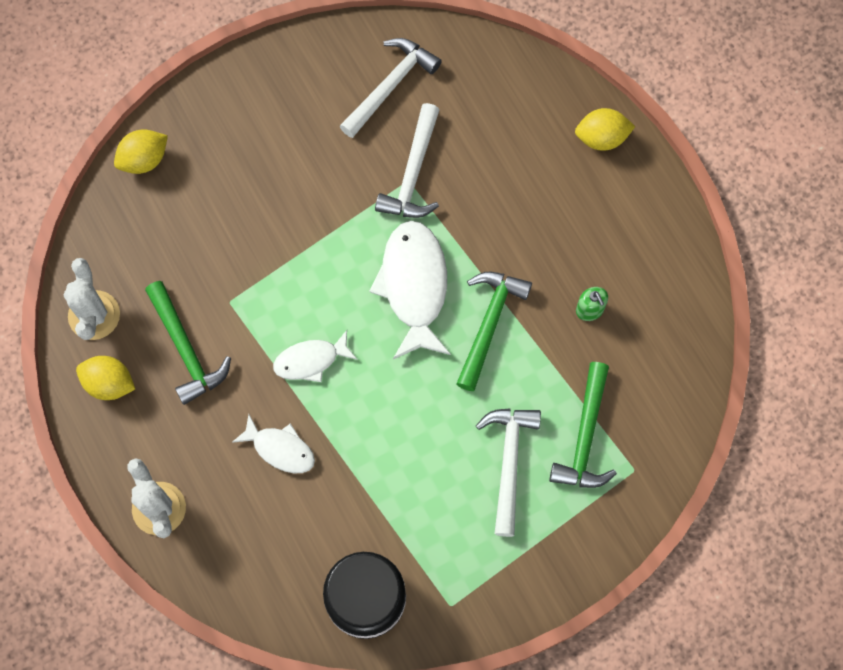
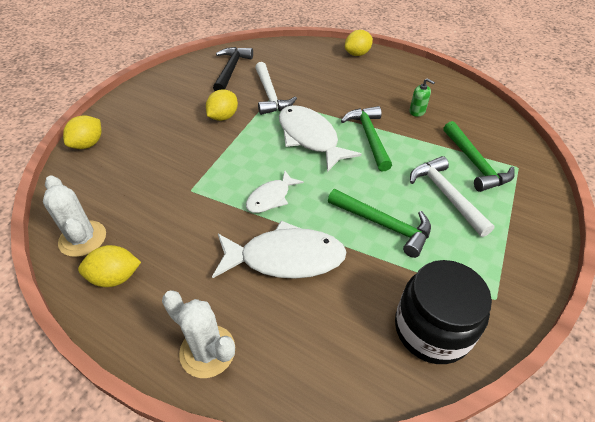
camera: 30 degrees left, 25 degrees down
green hammer [145,281,231,405] -> green hammer moved to [328,189,431,258]
white fish [232,414,315,473] -> white fish [212,221,346,279], size x1.75
white hammer [340,38,442,138] -> black hammer [213,47,253,91]
none -> yellow lemon [206,89,238,121]

